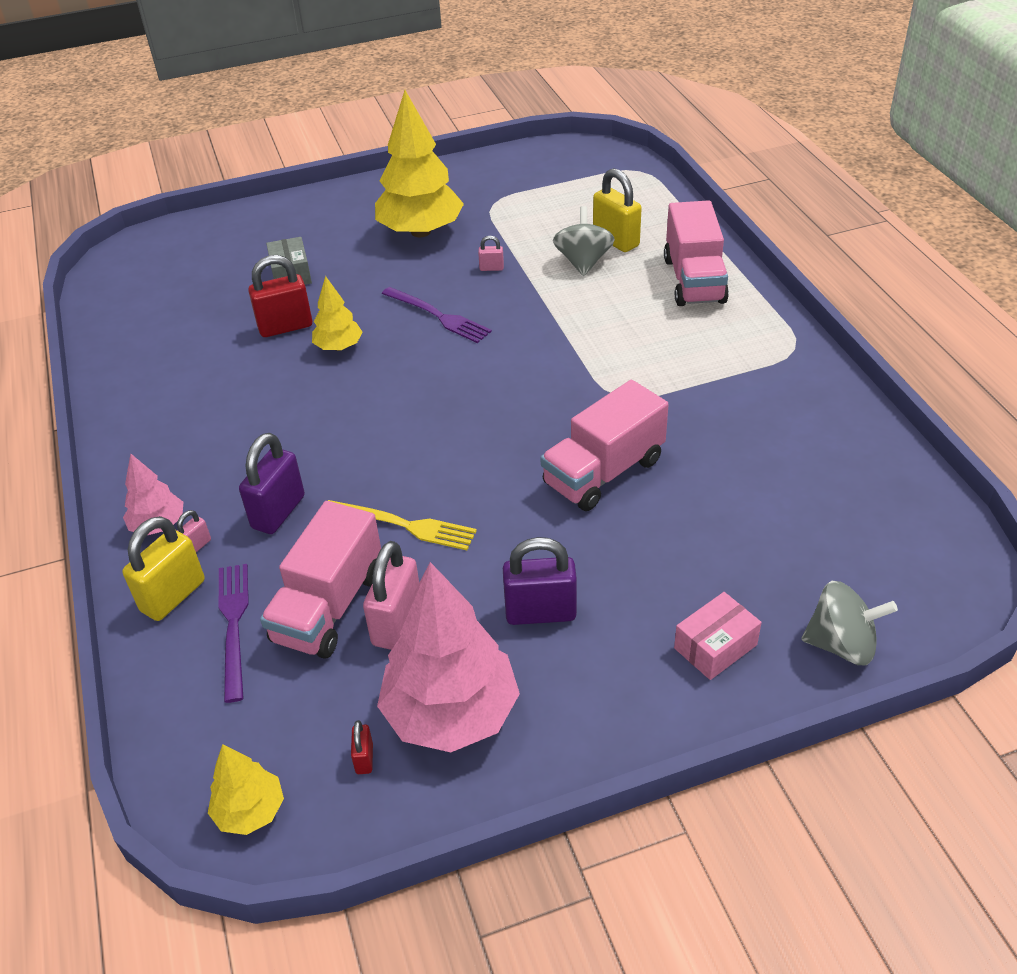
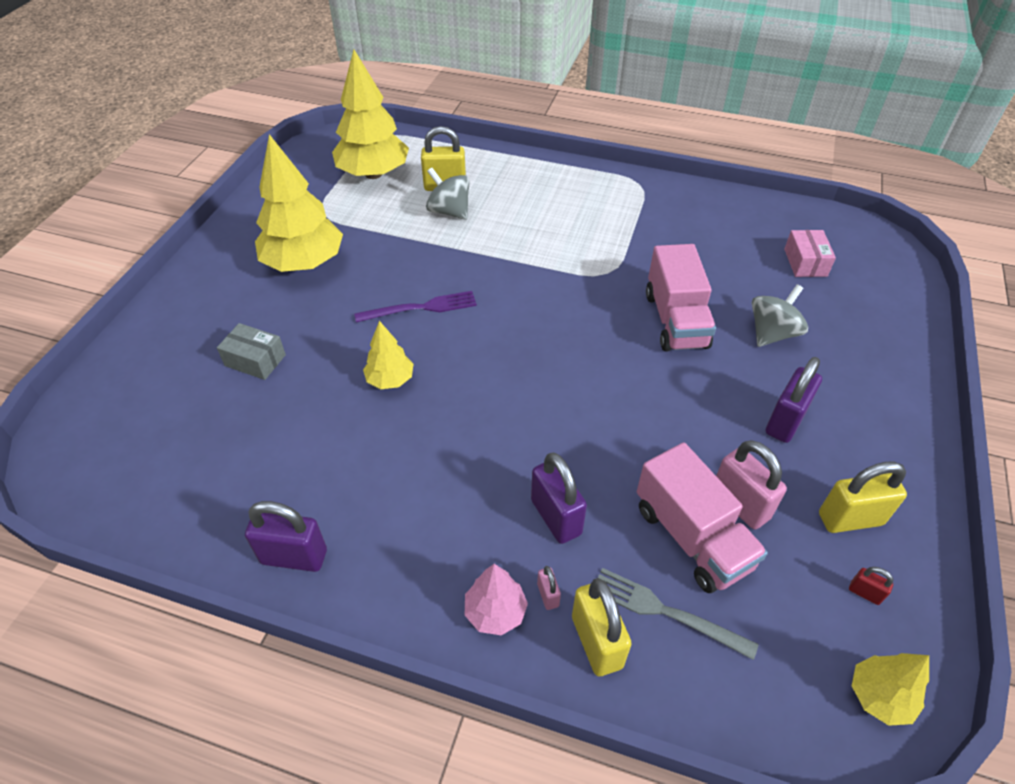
camera: 55 degrees left, 5 degrees up
purple fork [218,564,249,703] -> grey fork [598,568,758,660]
red padlock [248,255,312,337] -> none
yellow fork [328,500,477,550] -> none
pink tree [377,562,520,752] -> yellow padlock [819,462,907,533]
pink padlock [478,236,504,271] -> none
pink truck [664,200,729,306] -> none
pink box [674,592,762,680] -> pink box moved to [784,230,836,277]
grey spinning top [801,581,898,665] -> grey spinning top moved to [752,284,808,347]
none -> purple padlock [245,501,327,572]
none -> yellow tree [332,50,409,179]

